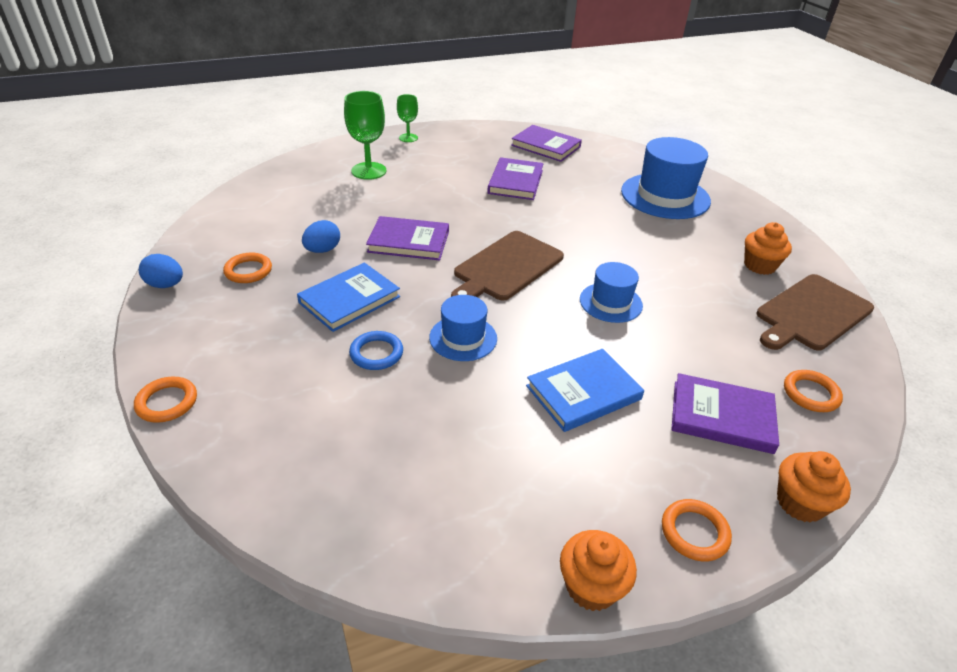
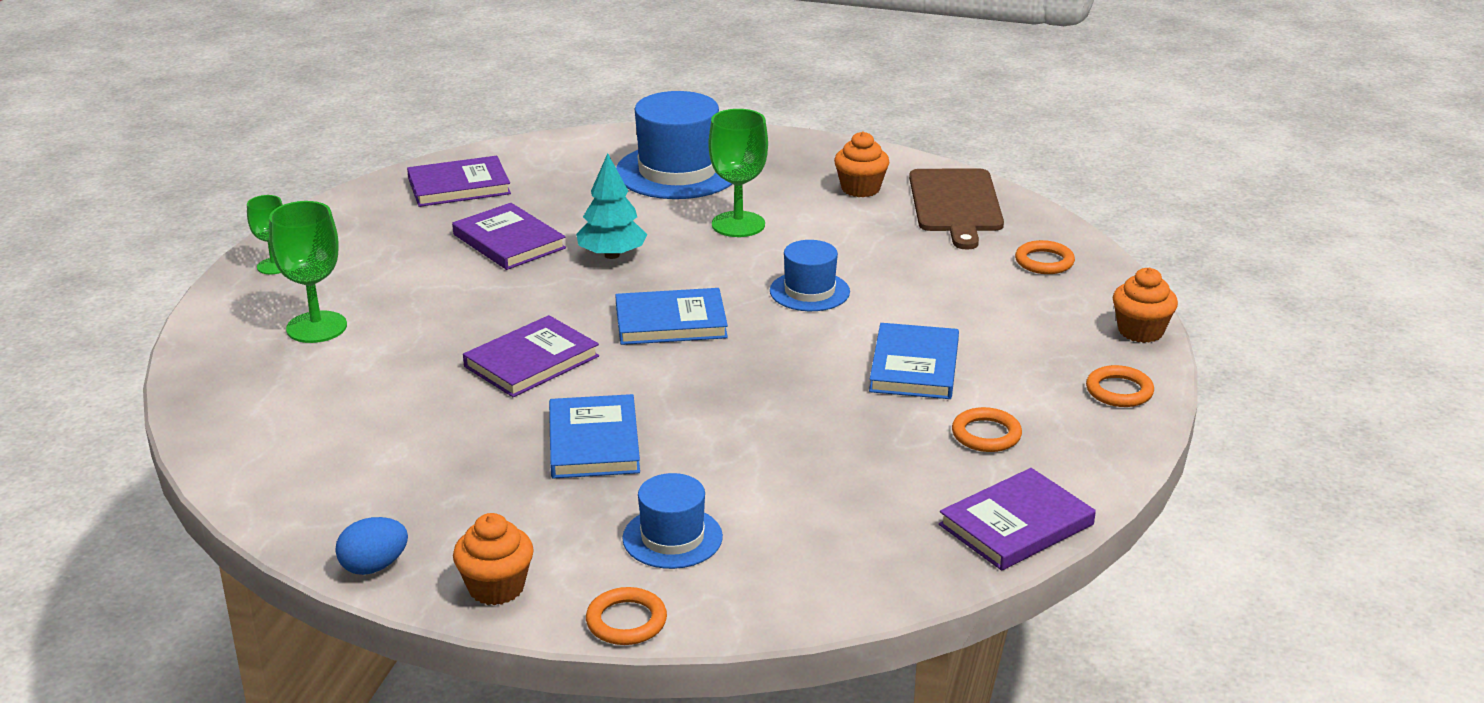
camera: 50 degrees left, 10 degrees down
orange ring [223,252,272,283] -> orange ring moved to [952,407,1022,452]
blue egg [302,220,340,253] -> none
blue ring [349,331,403,370] -> none
blue hat [429,295,497,361] -> blue hat moved to [622,473,723,569]
brown cutting board [451,231,564,301] -> blue book [616,288,728,345]
orange cupcake [560,530,637,611] -> orange cupcake moved to [453,513,534,605]
purple book [671,373,779,454] -> purple book moved to [939,468,1096,571]
none -> turquoise tree [576,153,647,259]
none -> green goblet [708,109,768,237]

